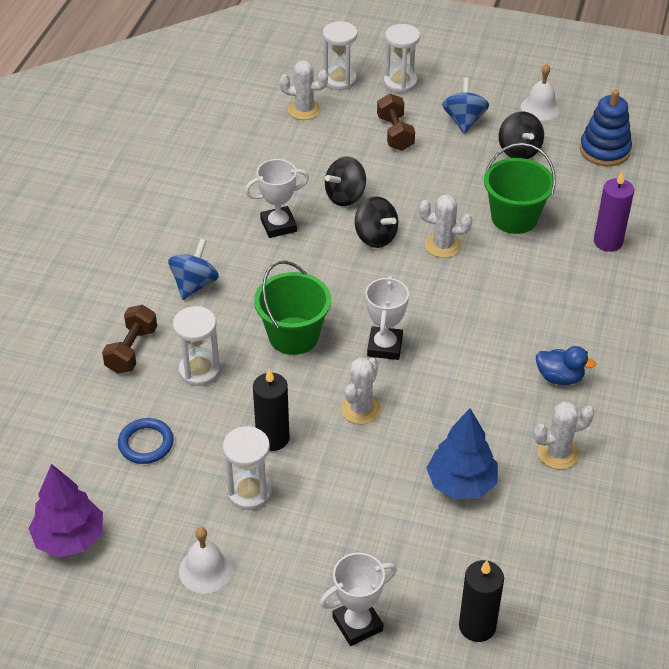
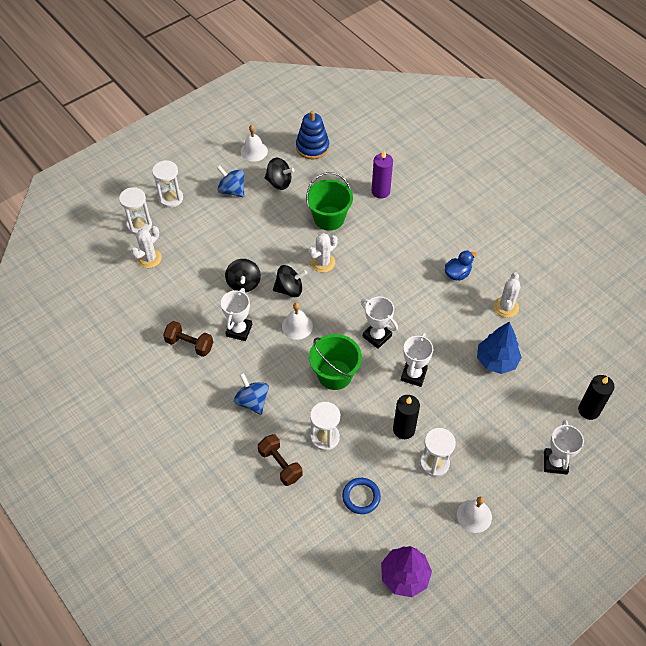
camera: 55 degrees left, 10 degrees up
white cactus [341,357,381,424] -> white trophy [401,333,433,387]
brown dumbbell [377,94,415,151] -> brown dumbbell moved to [163,321,213,357]
none -> white bell [282,303,313,340]

